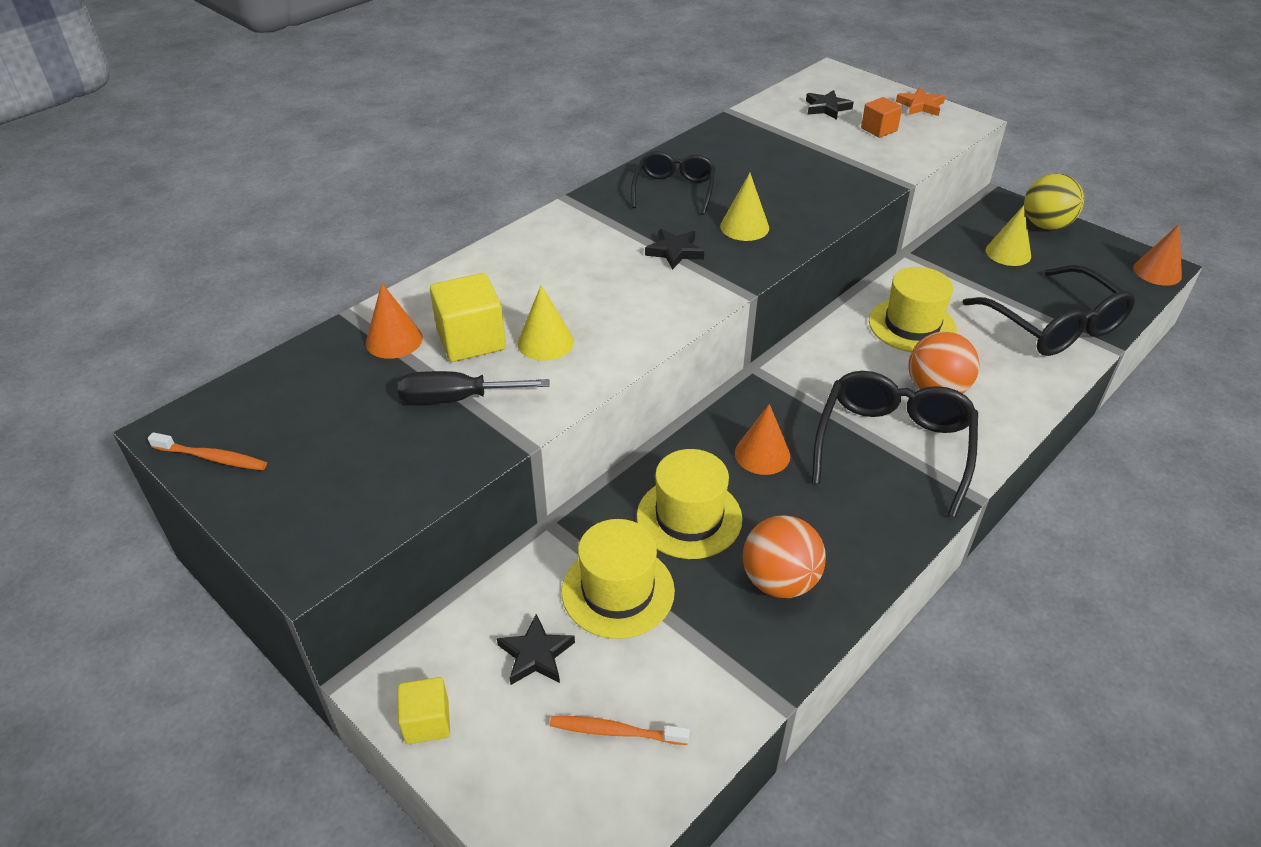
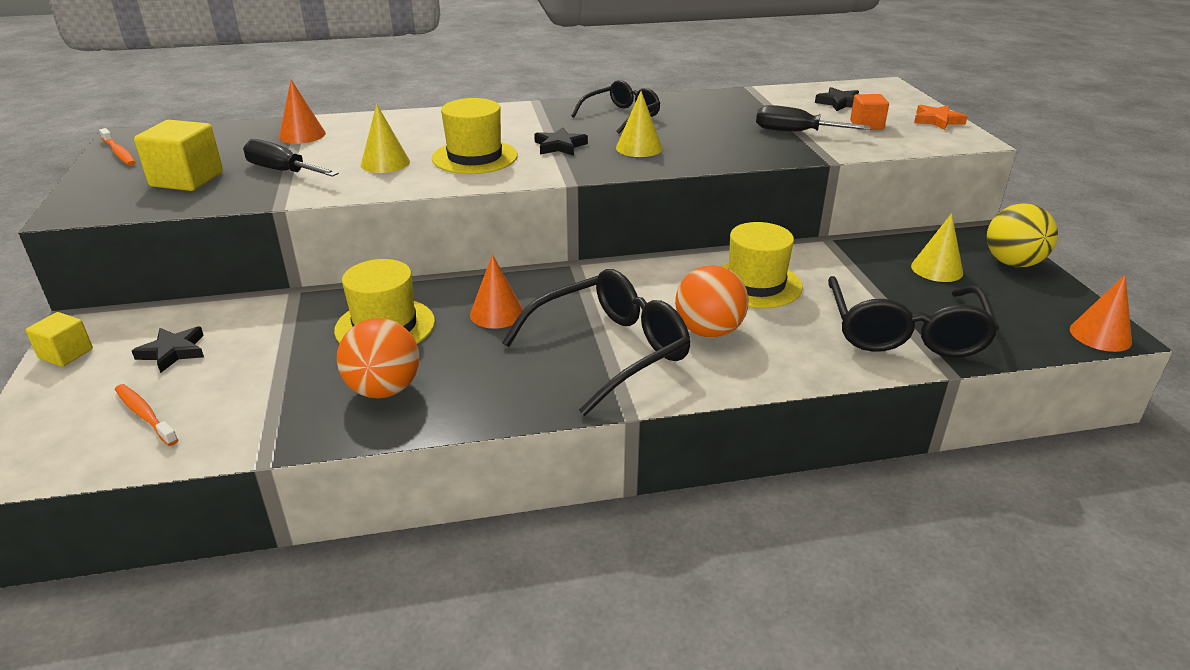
camera: 35 degrees right, 10 degrees down
yellow cube [430,273,506,362] -> yellow cube moved to [134,120,223,191]
yellow hat [562,519,675,639] -> yellow hat moved to [432,98,518,174]
none -> black screwdriver [756,105,871,132]

